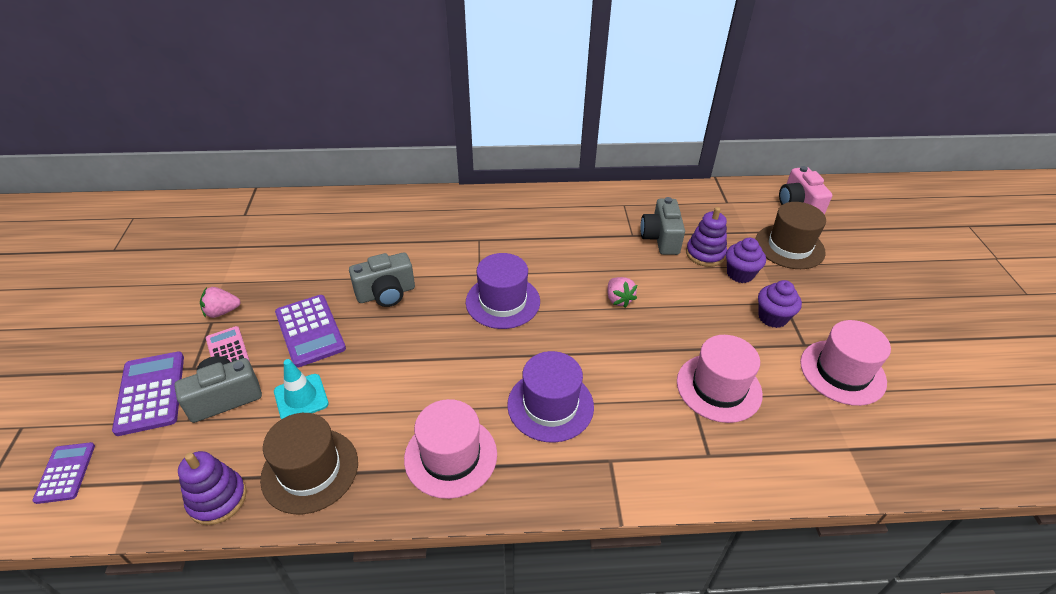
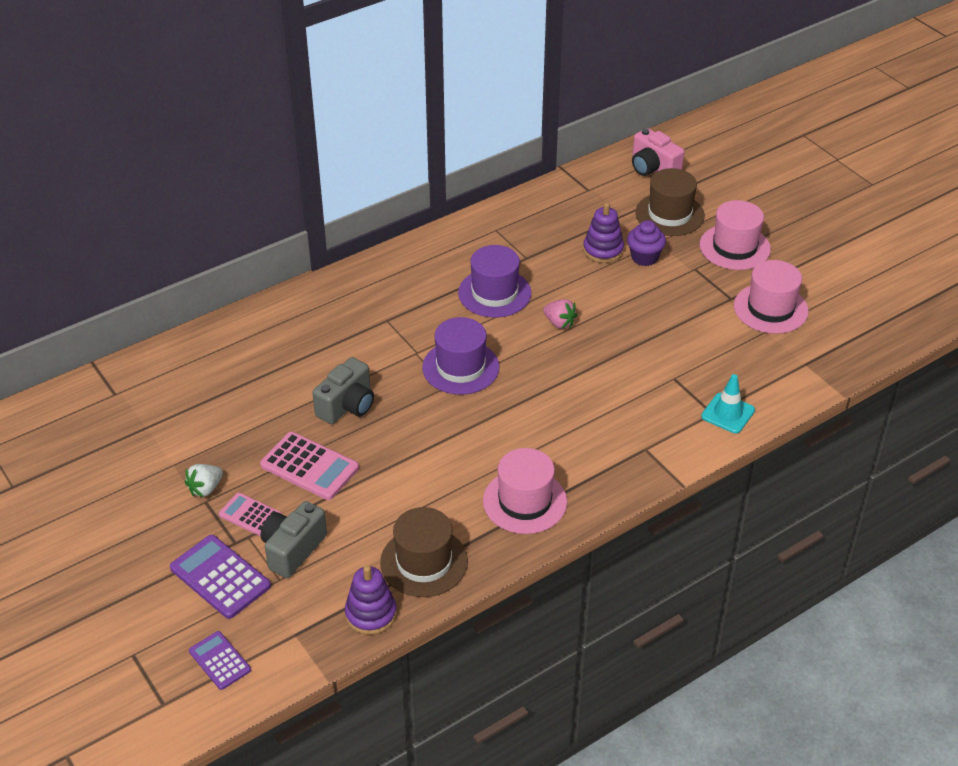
camera: 30 degrees left, 0 degrees up
pink strawberry [200,287,241,318] -> white strawberry [185,464,223,497]
turquoise traffic cone [274,359,329,419] -> turquoise traffic cone moved to [701,374,755,433]
purple calculator [275,295,346,368] -> pink calculator [260,432,359,500]
purple hat [507,351,594,442] -> purple hat moved to [458,245,531,318]
grey camera [640,197,685,255] -> none
pink hat [677,335,763,423] -> pink hat moved to [700,200,771,270]
purple cupcake [758,280,802,328] -> none

